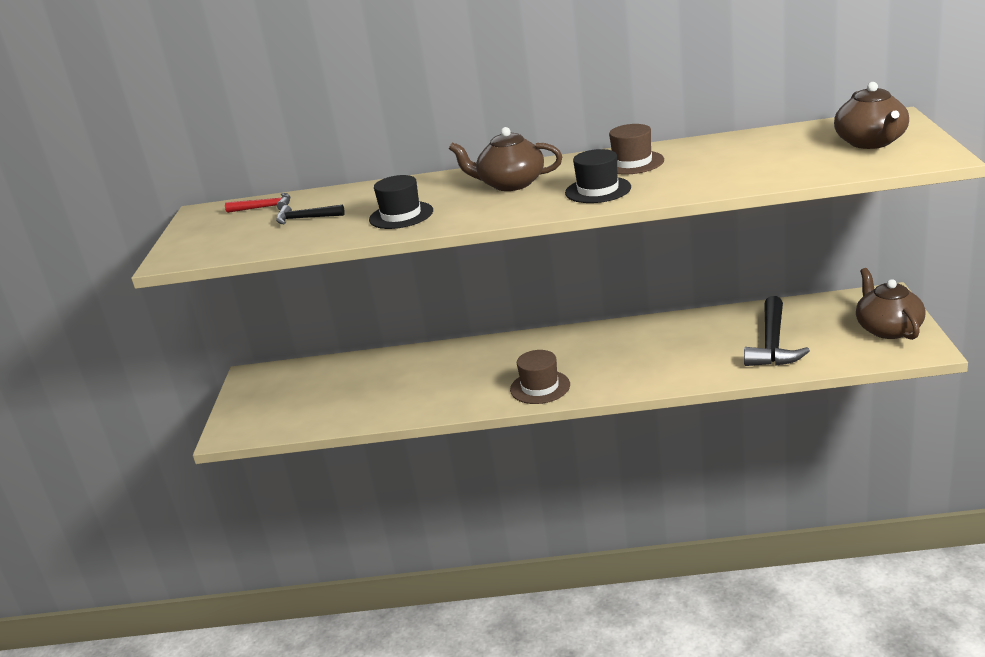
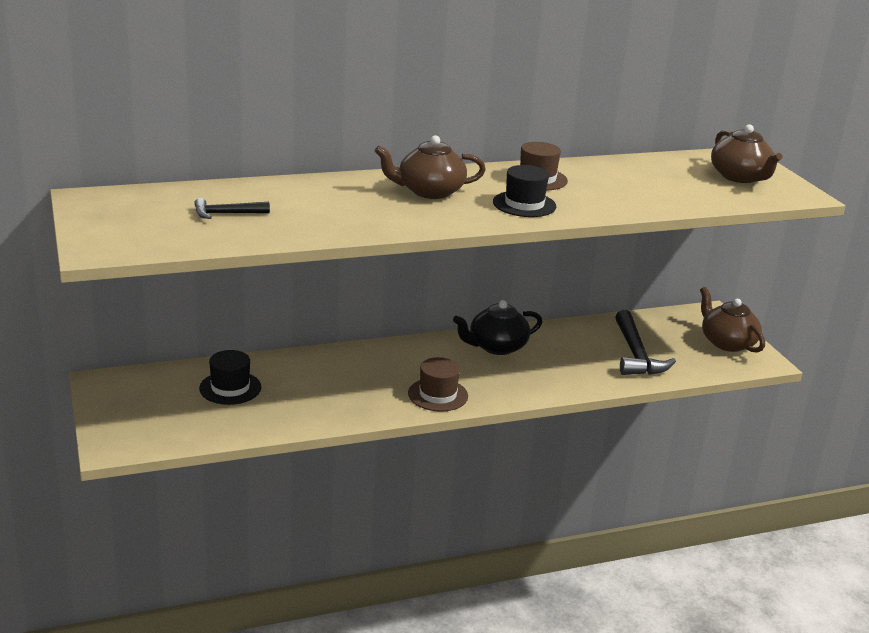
camera: 25 degrees left, 0 degrees up
red hammer [225,193,290,213] -> none
black hat [369,175,433,229] -> black hat moved to [199,350,261,405]
none -> black teapot [453,300,542,355]

